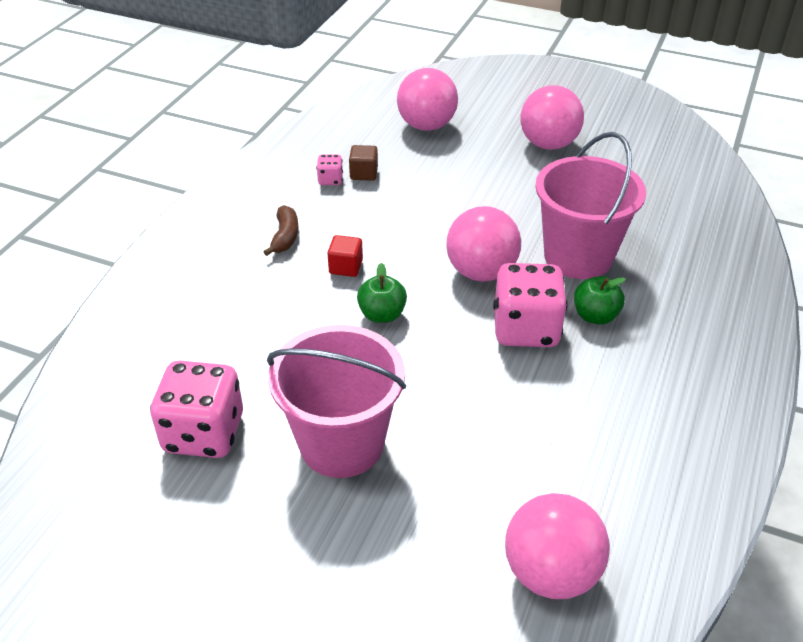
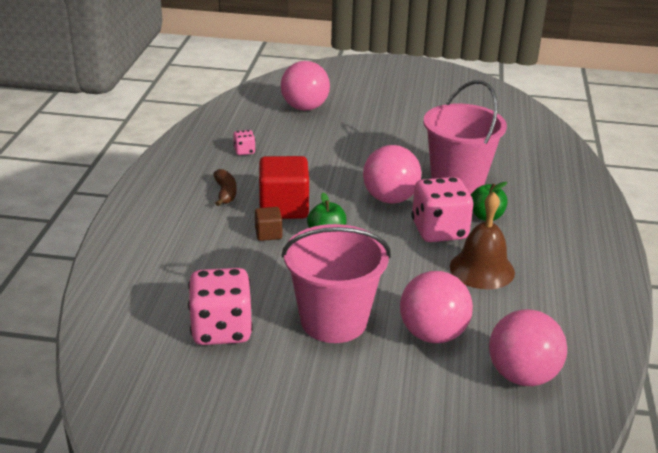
camera: 15 degrees left, 10 degrees down
red cube [327,235,363,277] -> red cube [259,156,309,219], size x2.00
brown cube [349,145,378,181] -> brown cube moved to [255,207,282,241]
pink ball [521,85,584,150] -> pink ball moved to [400,271,473,343]
none -> brown bell [450,192,515,290]

